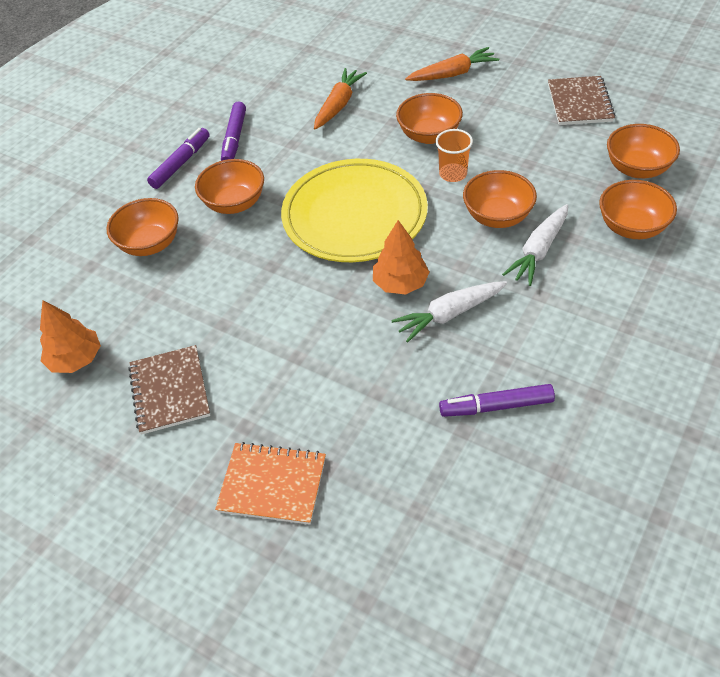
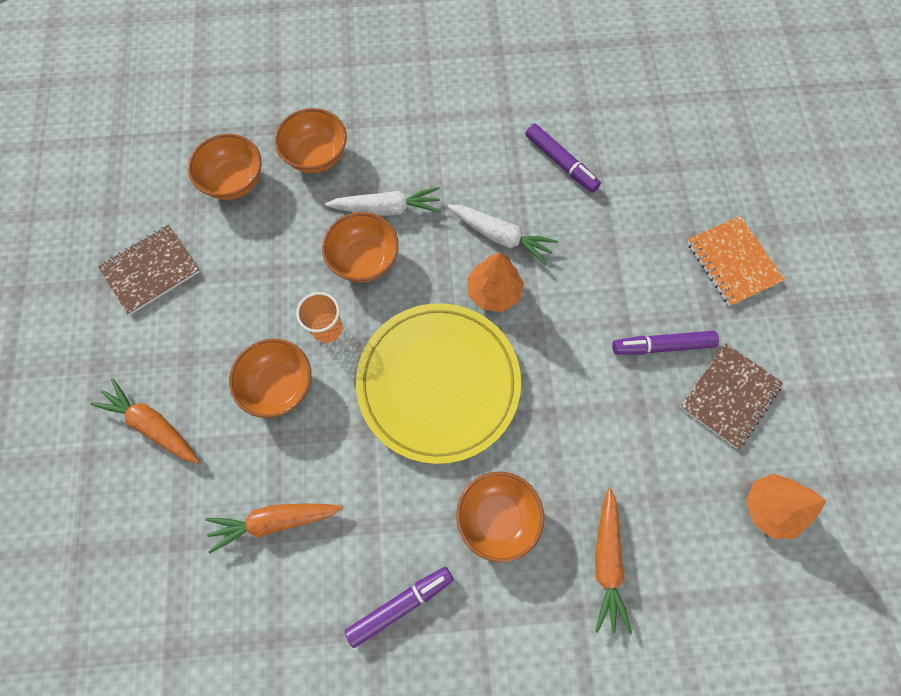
camera: 130 degrees left, 20 degrees up
orange bowl [106,198,179,256] -> orange carrot [595,488,632,634]
purple marker [147,128,210,189] -> purple marker moved to [612,331,719,355]

